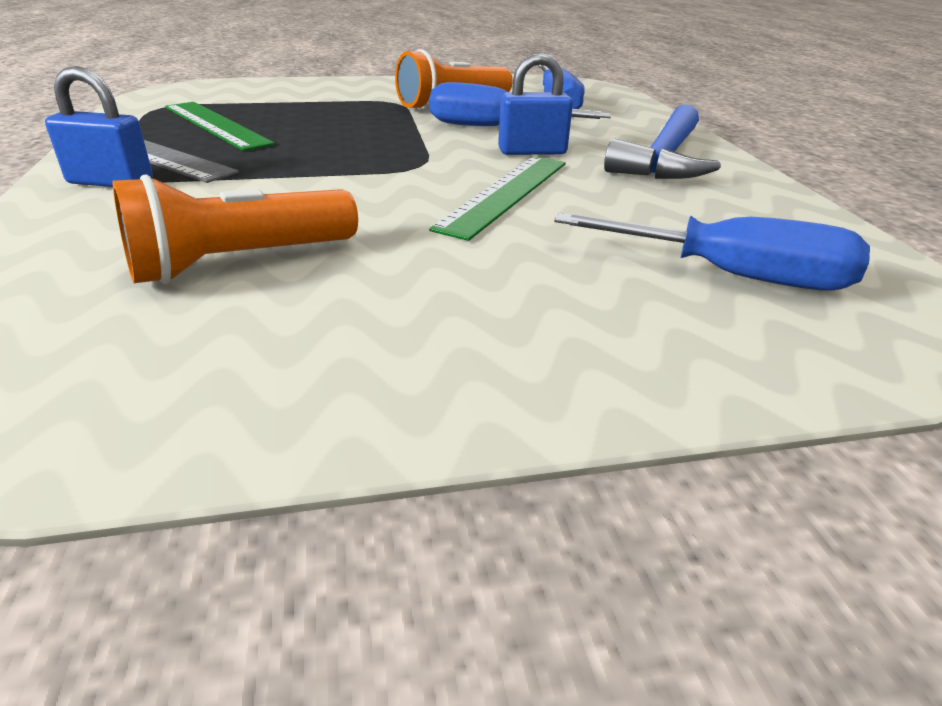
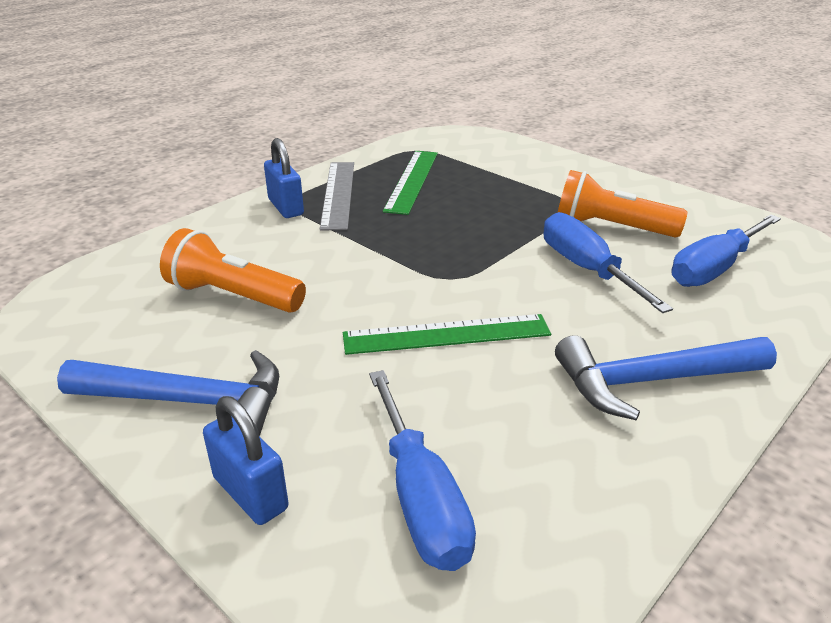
camera: 55 degrees right, 0 degrees up
blue padlock [498,53,573,155] -> blue padlock moved to [203,396,289,525]
none -> blue hammer [57,350,279,436]

